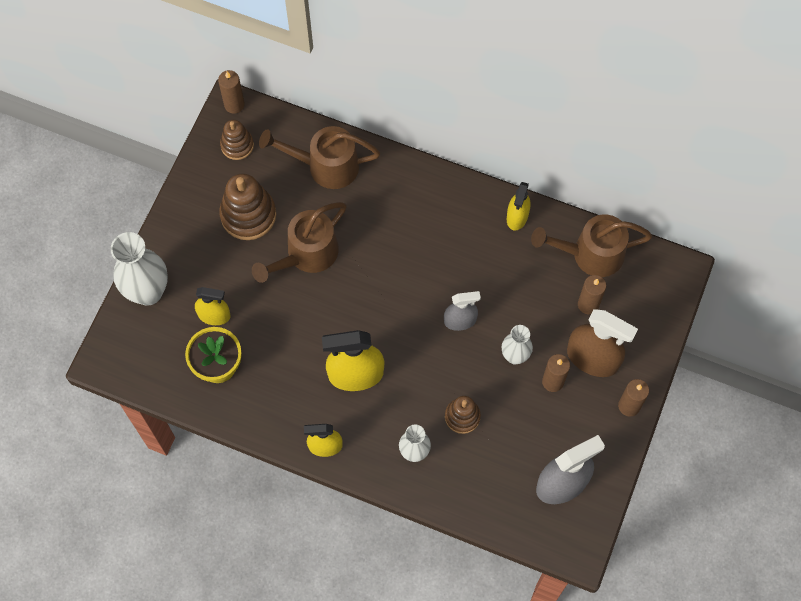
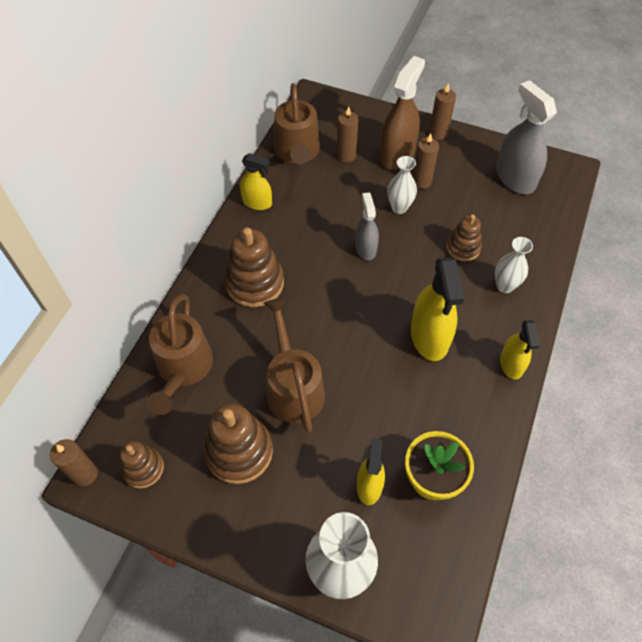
camera: 90 degrees left, 10 degrees down
brown watering can [252,202,347,283] -> brown watering can turned 150 degrees counterclockwise [263,298,325,433]
none -> brown stacking toy [224,227,284,307]

